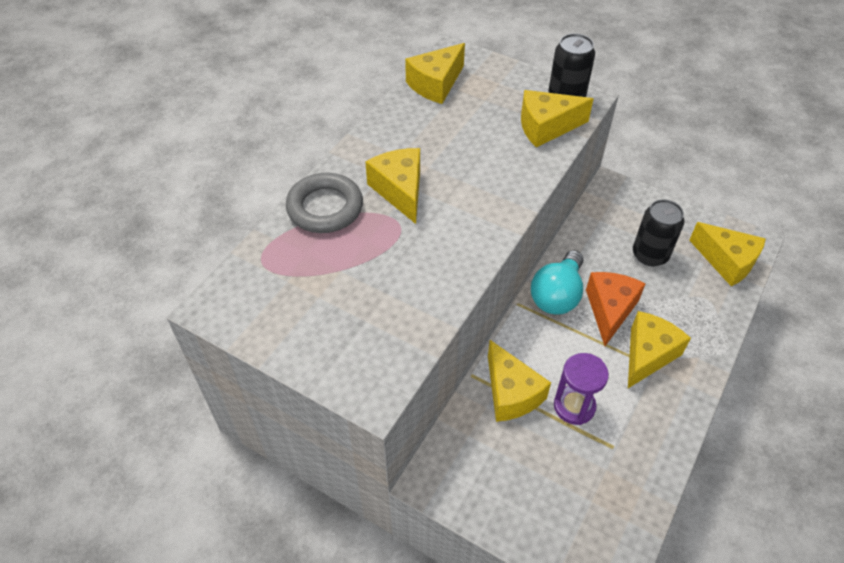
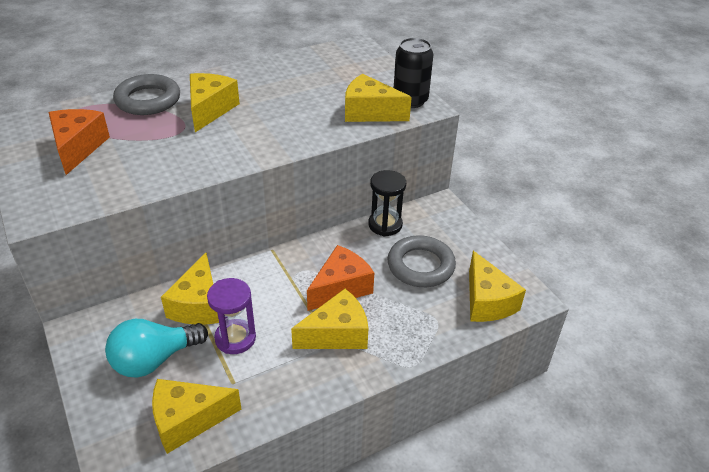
camera: 30 degrees right, 10 degrees down
yellow cheese [405,43,465,104] -> yellow cheese moved to [152,379,241,454]
turquoise light bulb [531,250,583,315] -> turquoise light bulb moved to [105,319,208,378]
black can [633,199,684,266] -> grey ring [388,235,456,287]
none -> orange cheese [48,109,110,175]
none -> black hourglass [368,170,406,236]

